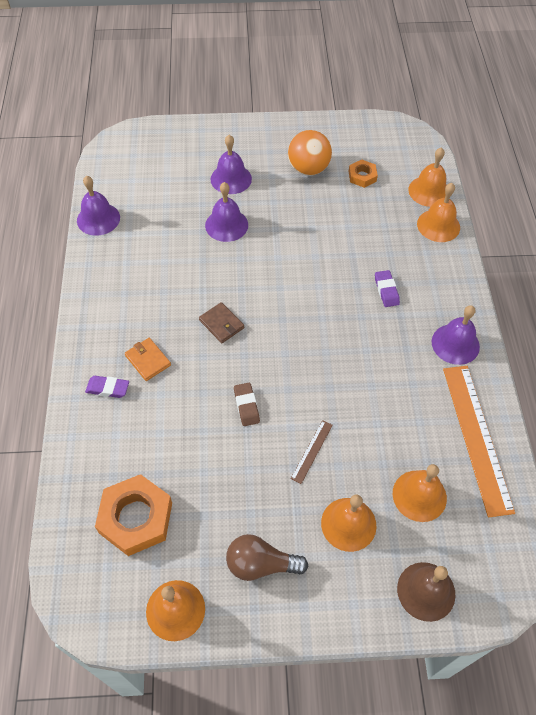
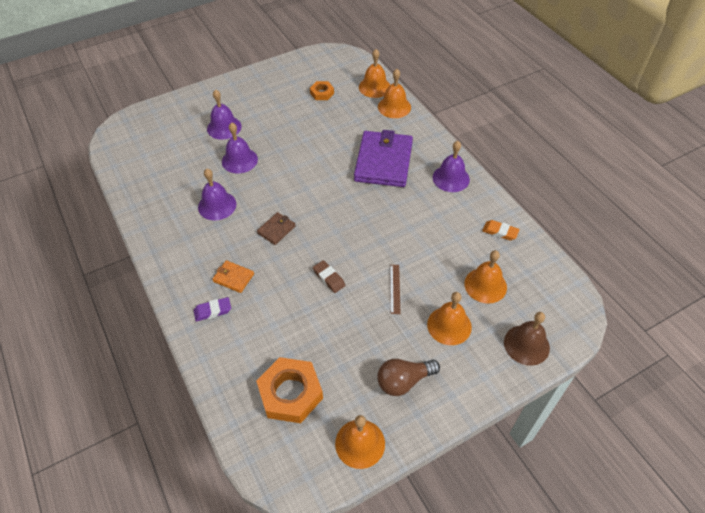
camera: 25 degrees left, 5 degrees down
purple bell [77,176,120,236] -> purple bell moved to [198,169,236,221]
brown wallet [199,302,244,343] -> brown wallet turned 75 degrees counterclockwise [257,212,296,245]
orange ball [288,130,332,176] -> none
purple eraser [375,270,400,307] -> purple wallet [354,130,413,187]
orange ruler [443,366,515,517] -> orange eraser [482,220,520,240]

